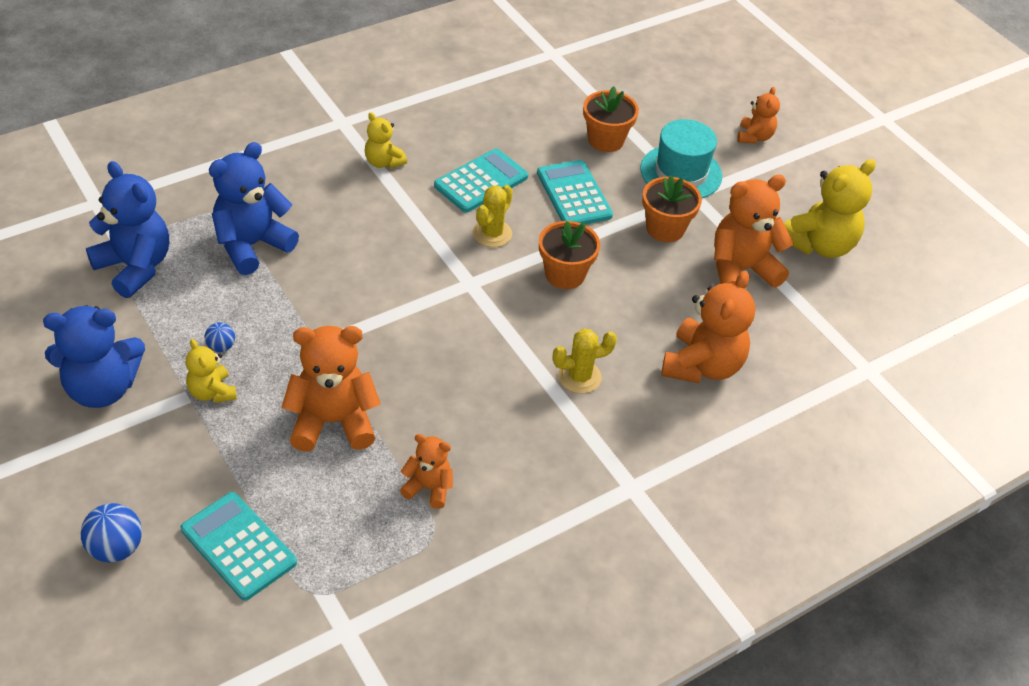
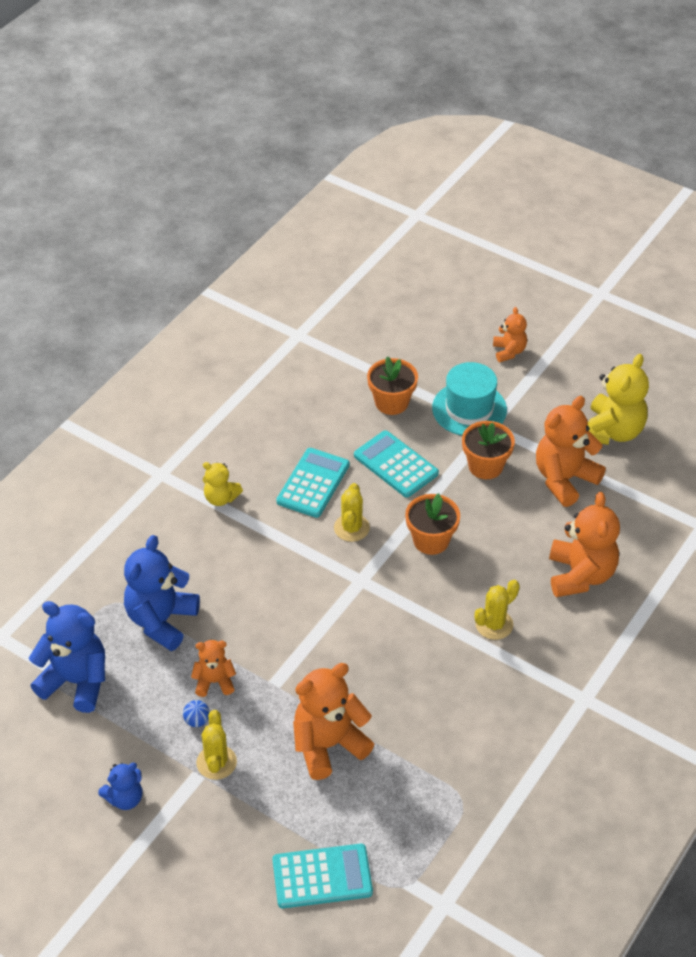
camera: 20 degrees left, 0 degrees up
blue teddy bear [43,305,145,408] -> blue teddy bear [98,763,142,810], size x0.55
blue ball [80,503,142,563] -> none
turquoise calculator [181,492,297,601] -> turquoise calculator turned 150 degrees clockwise [273,844,373,908]
yellow teddy bear [186,339,237,403] -> yellow cactus [196,710,237,780]
orange teddy bear [400,434,453,509] -> orange teddy bear moved to [191,640,236,697]

